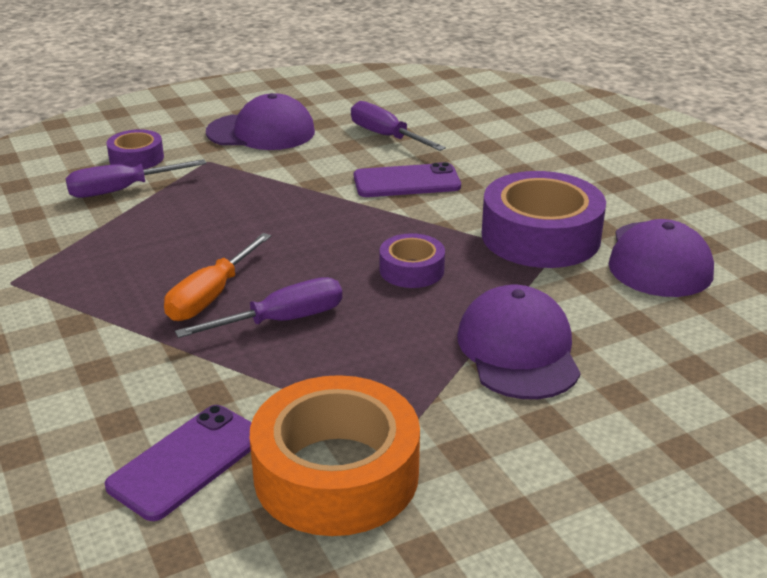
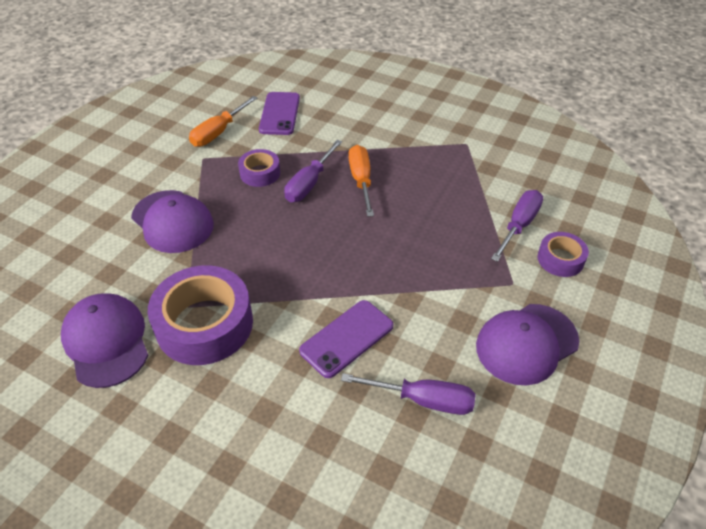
camera: 145 degrees right, 15 degrees up
orange tape [250,375,420,536] -> orange screwdriver [189,96,257,147]
purple tape [380,233,445,288] -> purple tape moved to [238,149,280,187]

